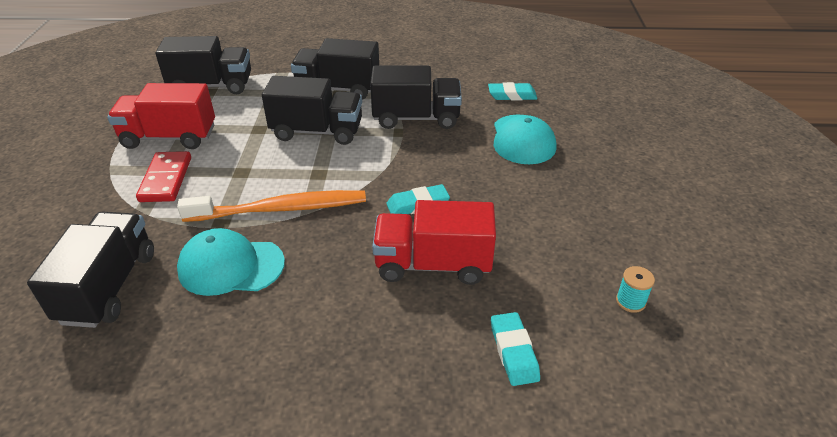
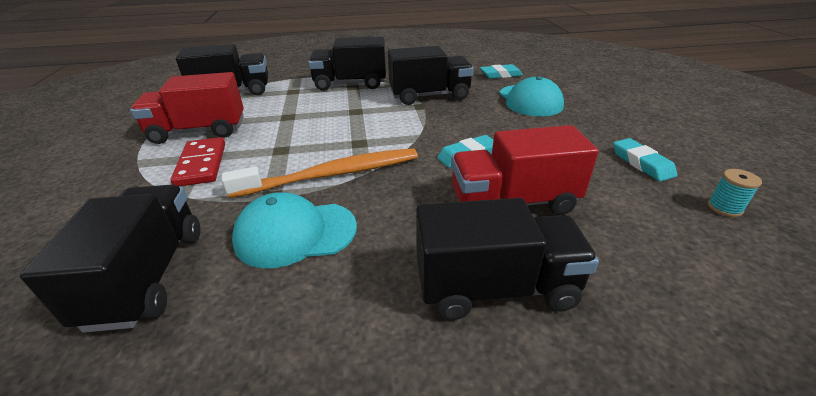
camera: 10 degrees left, 5 degrees down
black truck [262,76,362,145] -> black truck moved to [416,198,599,320]
turquoise eraser [491,312,540,386] -> turquoise eraser moved to [613,138,677,181]

